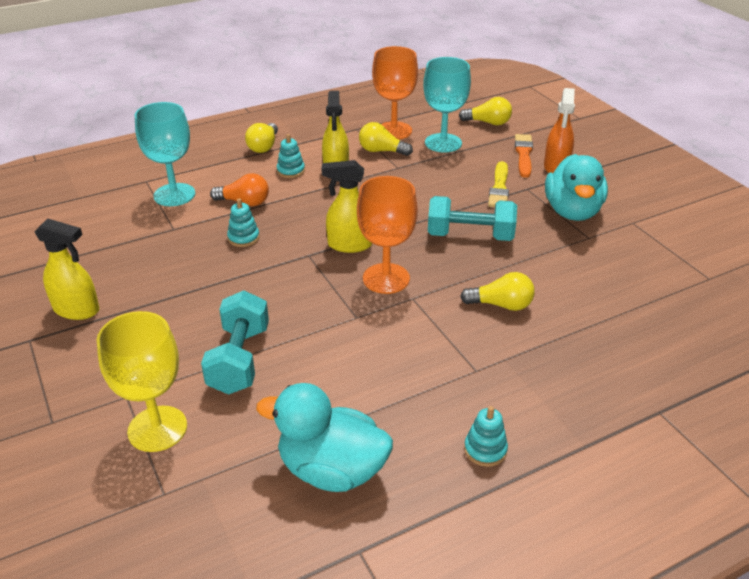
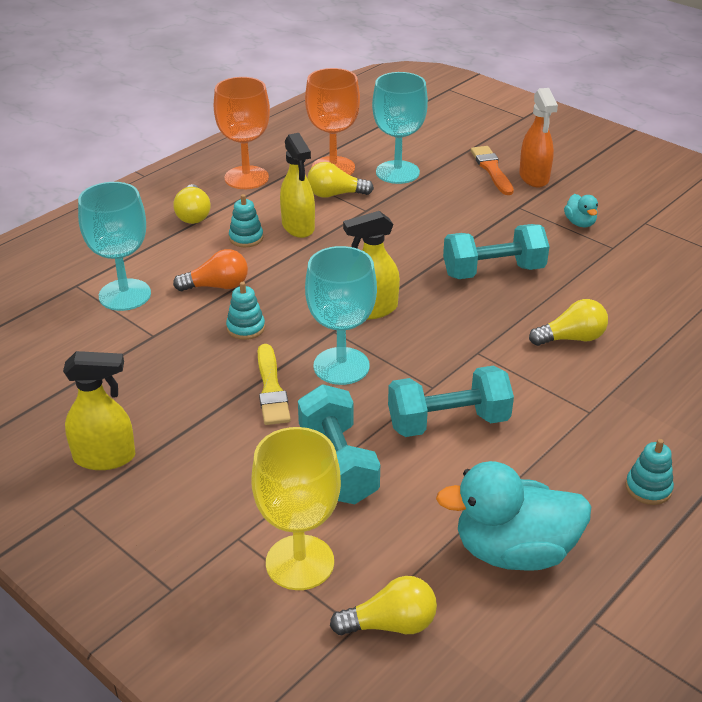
camera: 20 degrees left, 0 degrees up
orange goblet [357,176,418,294] -> orange goblet moved to [214,77,270,189]
yellow light bulb [459,97,512,125] -> yellow light bulb moved to [330,576,437,635]
yellow brush [488,161,509,207] -> yellow brush moved to [258,344,291,425]
turquoise duck [545,154,608,221] -> turquoise duck [564,194,598,227], size x0.46
none -> turquoise goblet [305,246,377,385]
none -> turquoise dumbbell [388,366,514,437]

